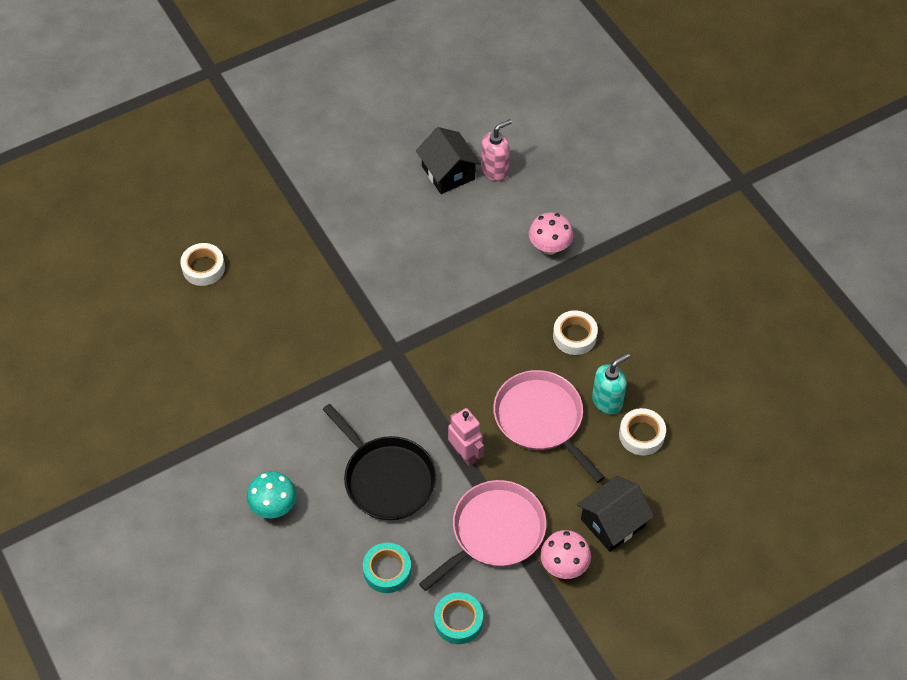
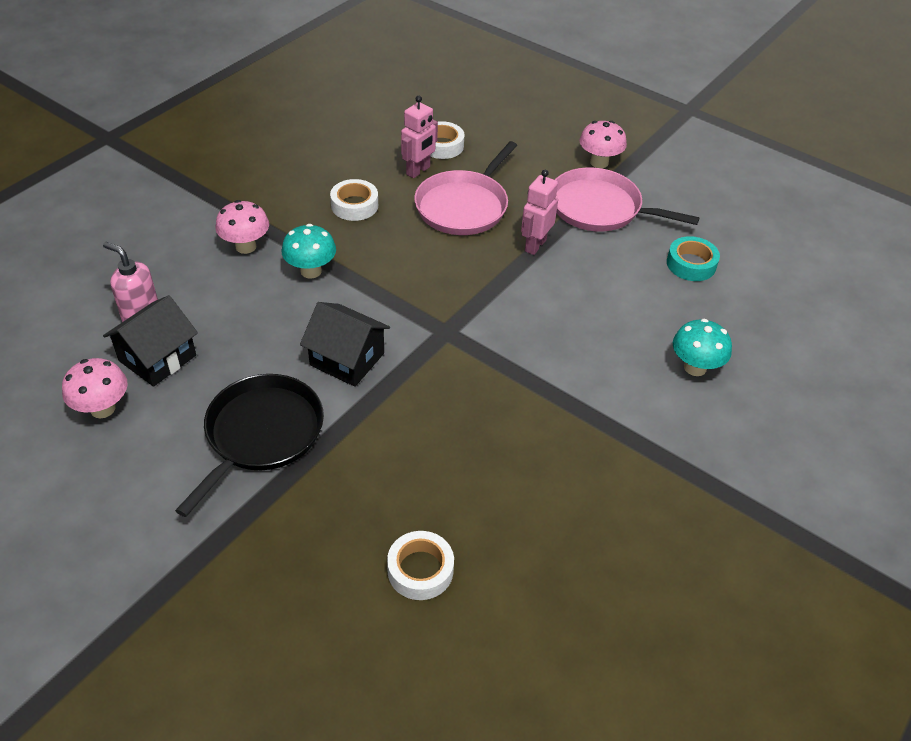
camera: 115 degrees left, 10 degrees down
black pan [322,404,437,520] -> black pan moved to [175,374,324,517]
turquoise tape [434,592,483,644] -> none
black house [577,476,654,552] -> black house moved to [300,302,390,387]
turquoise soap dispenser [592,353,630,414] -> pink robot [401,96,438,178]
none -> pink mushroom [62,358,128,419]
none -> turquoise mushroom [282,224,336,279]

